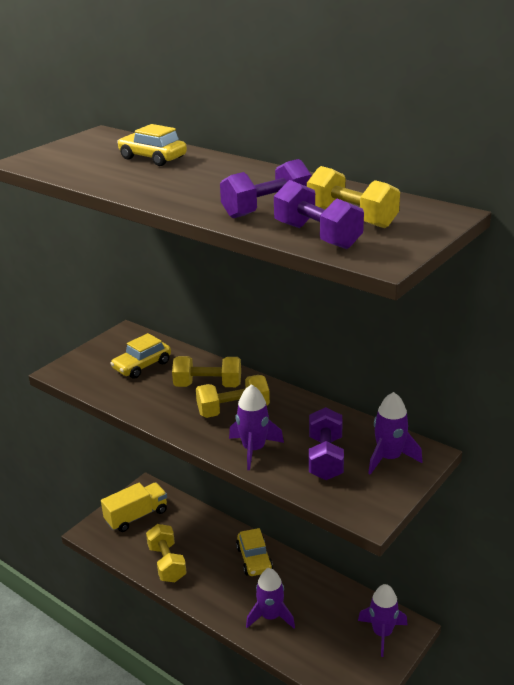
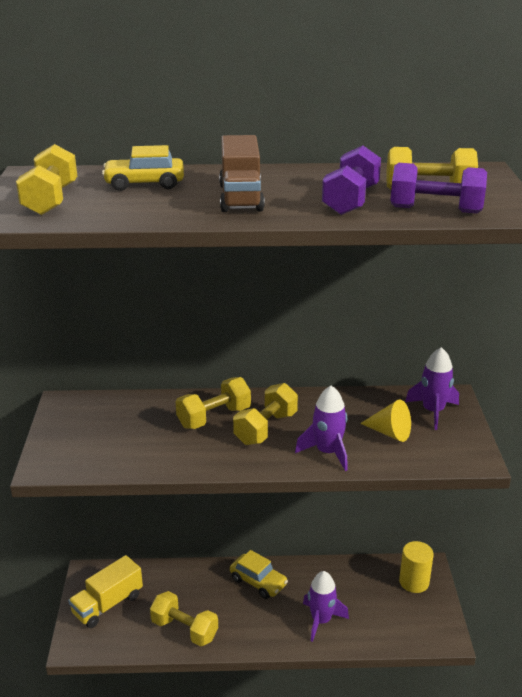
camera: 40 degrees left, 0 degrees up
yellow truck [101,482,167,532] -> yellow truck turned 150 degrees counterclockwise [68,555,143,628]
yellow car [110,333,171,379] -> none
purple dumbbell [309,407,344,480] -> yellow cone [360,399,411,442]
purple rocket [358,584,407,657] -> yellow cylinder [399,541,434,593]
none -> yellow dumbbell [16,144,77,215]
none -> brown truck [219,135,265,212]

